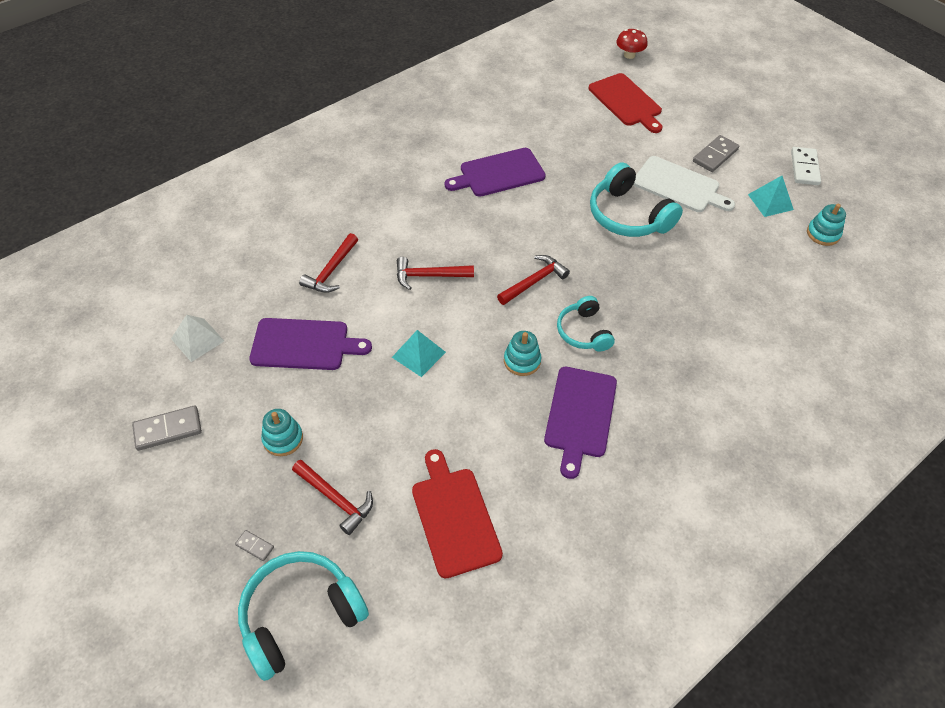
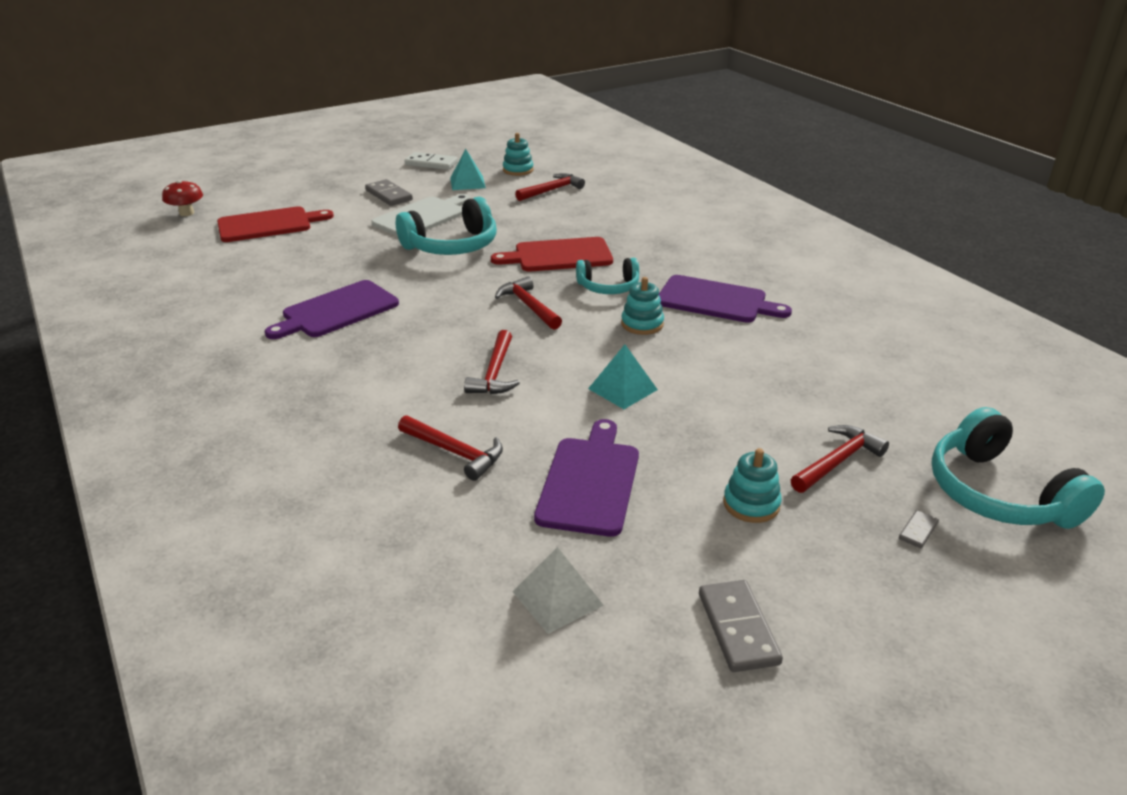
camera: 80 degrees left, 20 degrees down
red cutting board [412,449,503,578] -> red cutting board moved to [491,237,613,272]
purple cutting board [444,148,546,197] -> purple cutting board turned 60 degrees clockwise [265,280,399,339]
none -> red hammer [515,173,585,201]

